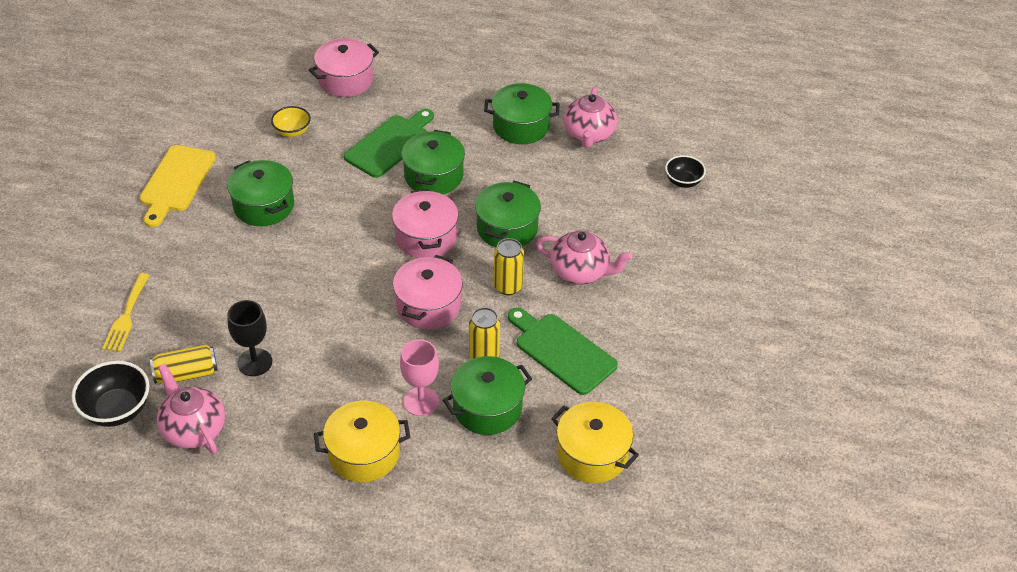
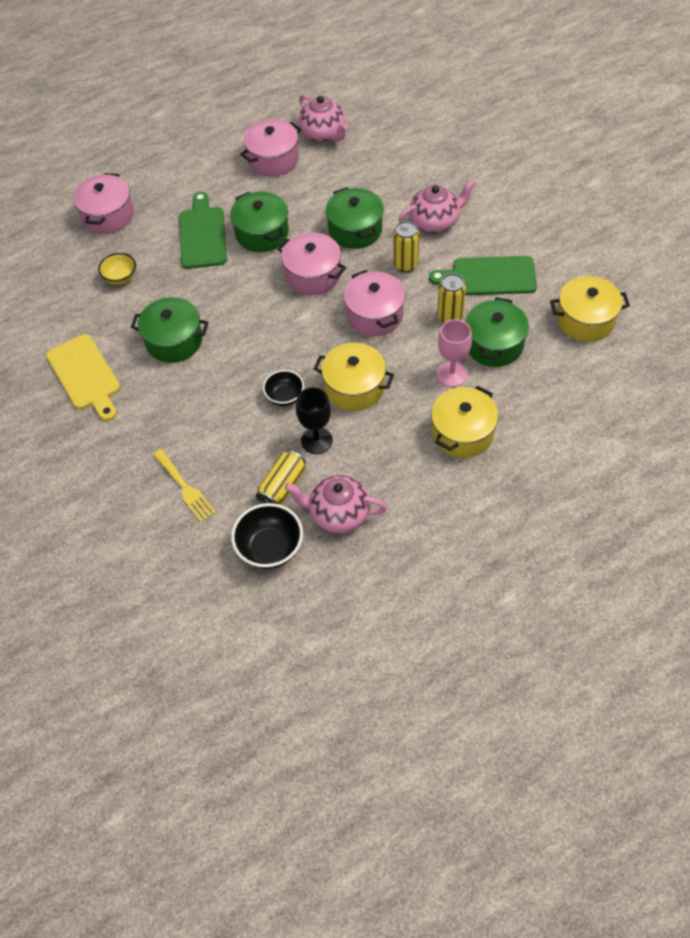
camera: 40 degrees left, 10 degrees up
green pot [484,83,559,144] -> pink pot [240,119,301,177]
black bowl [665,155,706,188] -> black bowl moved to [263,370,304,406]
none -> yellow pot [314,343,394,411]

